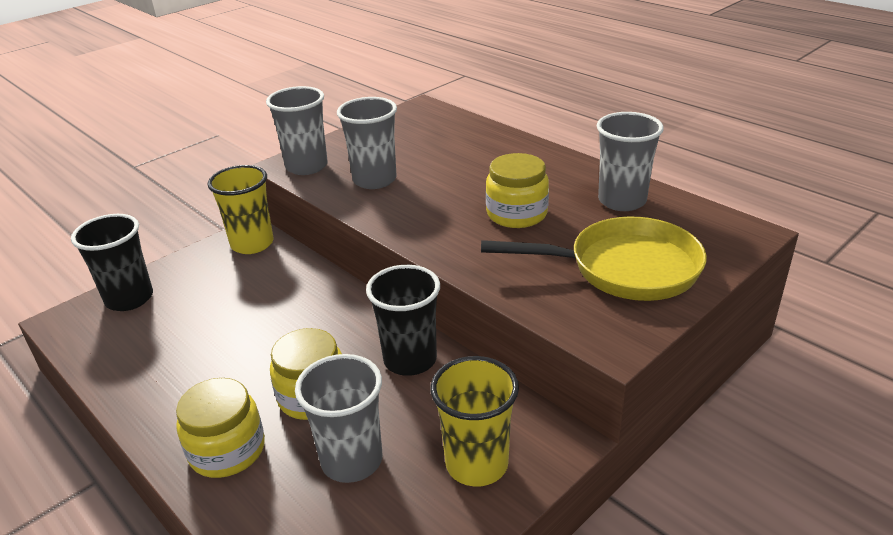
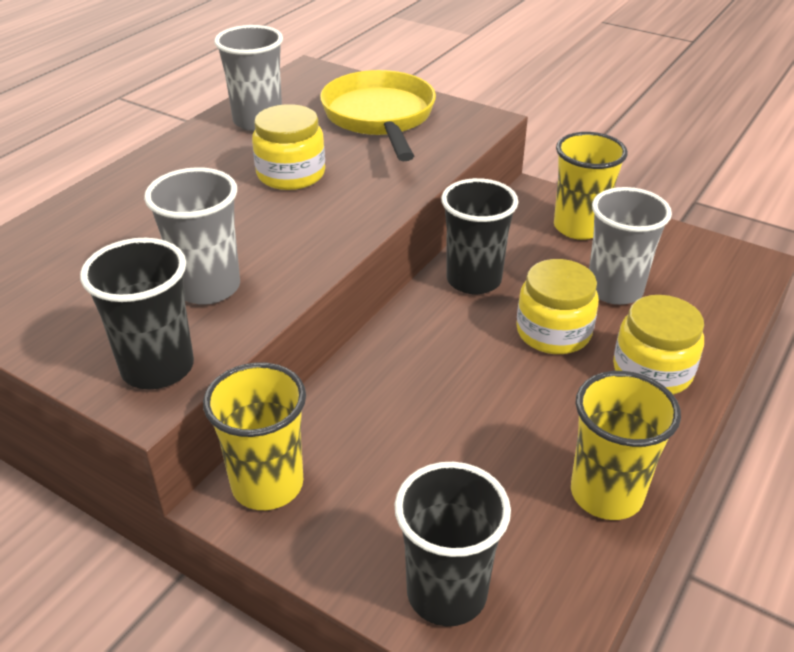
camera: 105 degrees left, 5 degrees up
grey cup [266,86,328,175] -> black cup [80,238,194,389]
none -> yellow cup [571,371,681,520]

